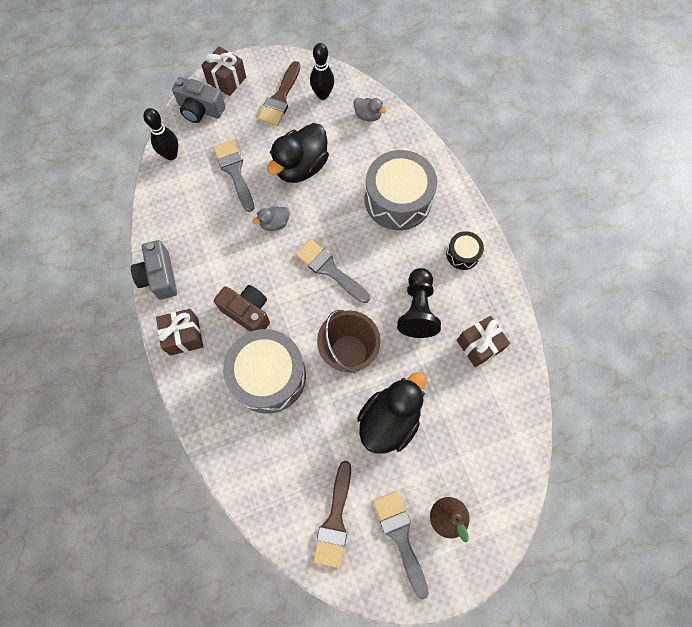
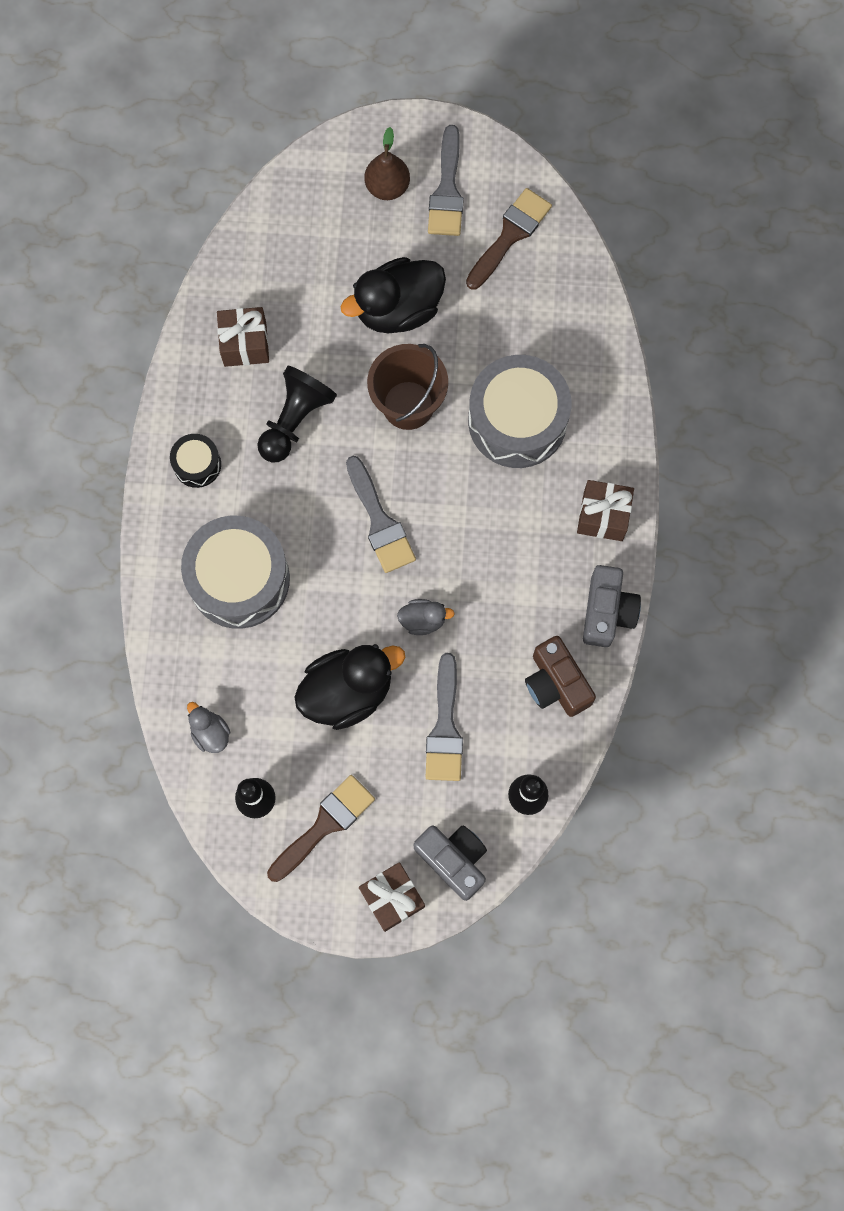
camera: 155 degrees left, 5 degrees up
brown camera [214,285,270,332] -> brown camera moved to [525,636,596,717]

